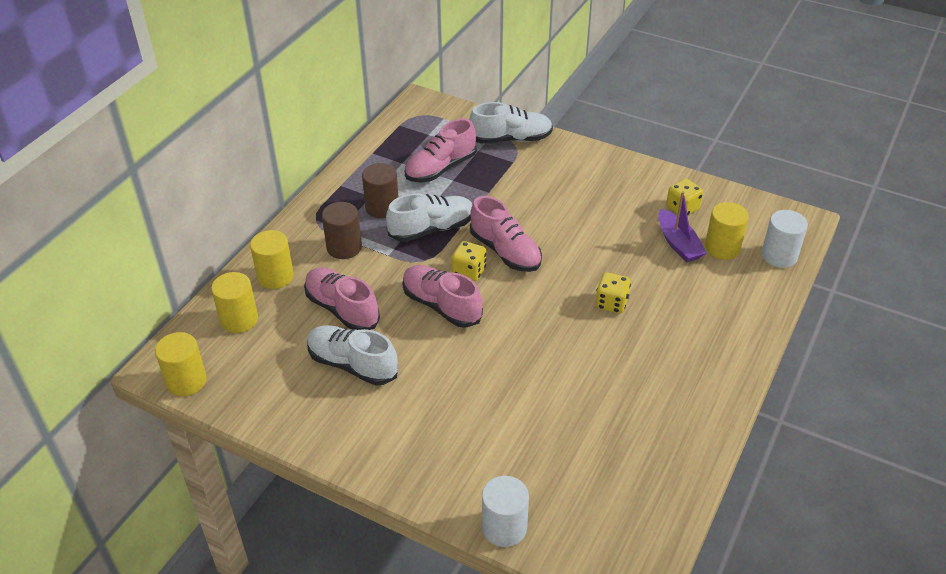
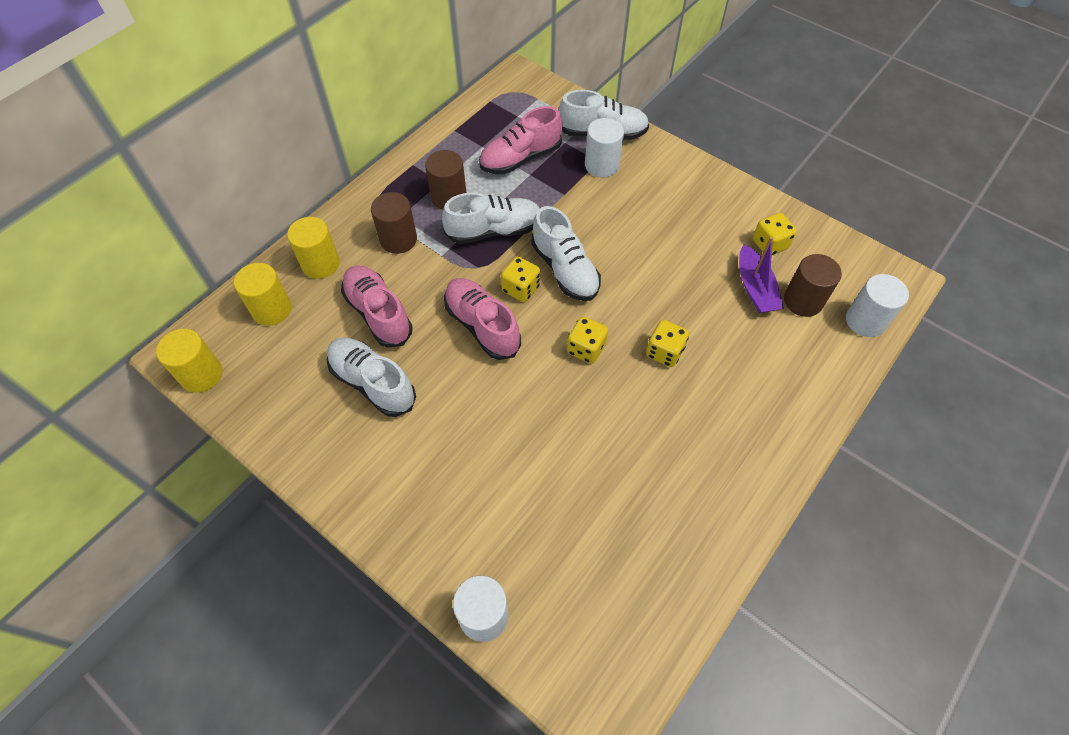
camera: 10 degrees right, 15 degrees up
pink shoe [470,196,542,272] -> white shoe [531,206,601,301]
yellow cylinder [705,202,749,260] -> brown cylinder [784,254,842,317]
none -> yellow dice [567,317,608,364]
none -> white cylinder [585,118,624,177]

